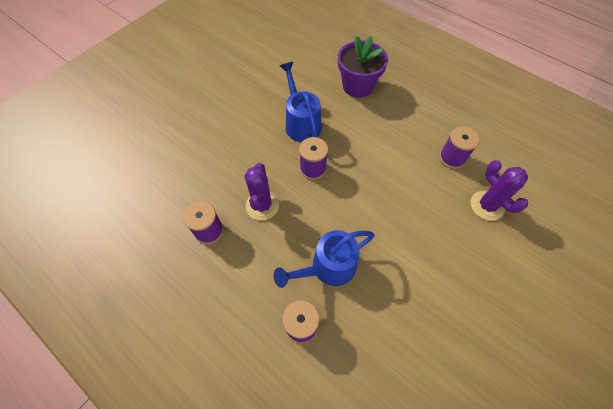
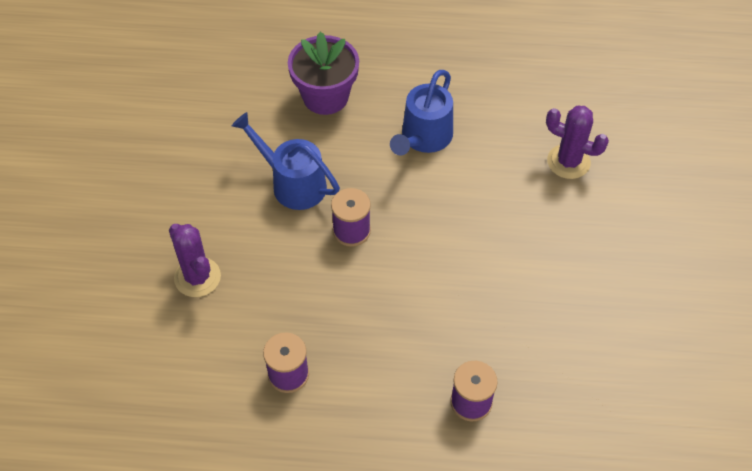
camera: 35 degrees left, 5 degrees down
purple cactus [244,163,279,220] -> purple cactus moved to [169,224,221,297]
blue watering can [274,230,375,288] -> blue watering can moved to [390,70,453,155]
purple spool [439,126,480,169] -> none

